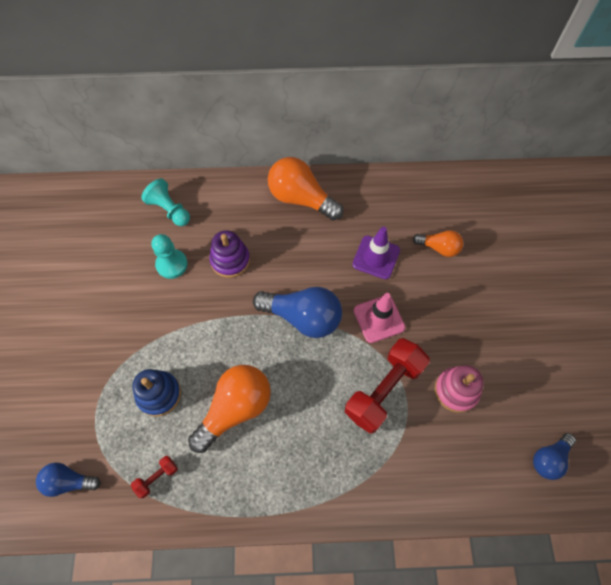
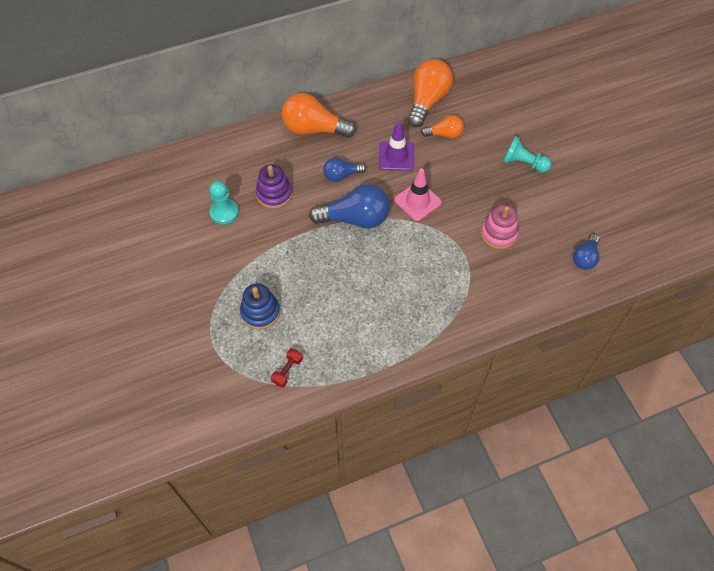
camera: 20 degrees left, 5 degrees down
blue light bulb [36,463,101,497] -> blue light bulb moved to [323,158,366,182]
turquoise pawn [141,178,190,226] -> turquoise pawn moved to [503,136,551,173]
orange light bulb [188,365,271,453] -> orange light bulb moved to [408,59,453,127]
red dumbbell [345,338,430,434] -> none

